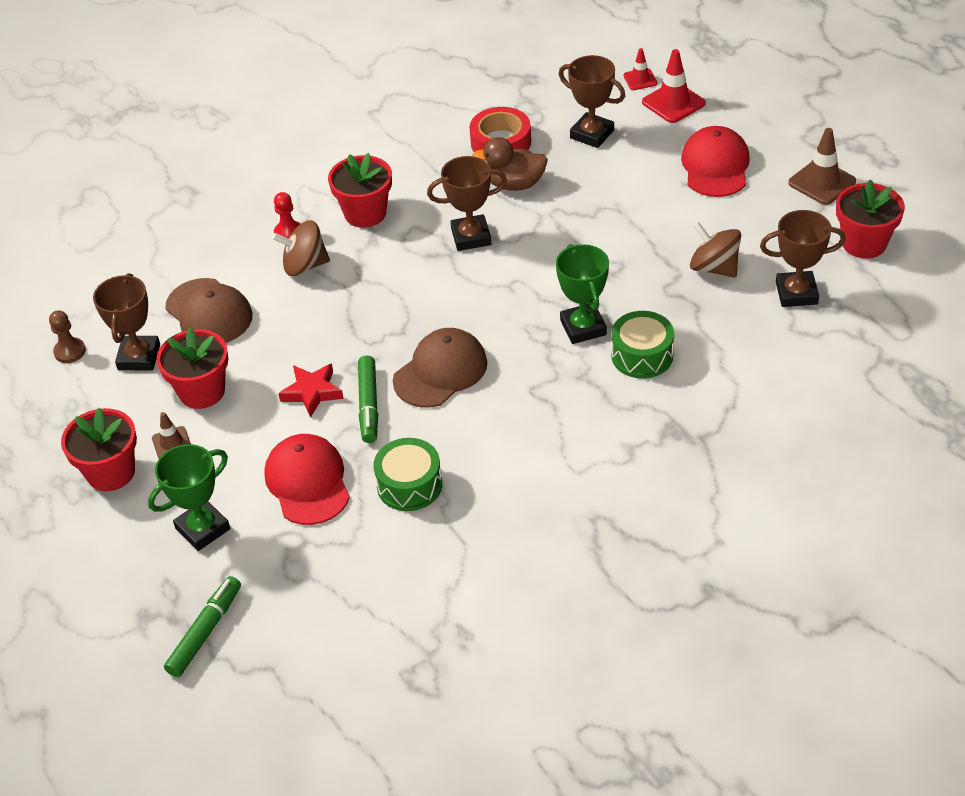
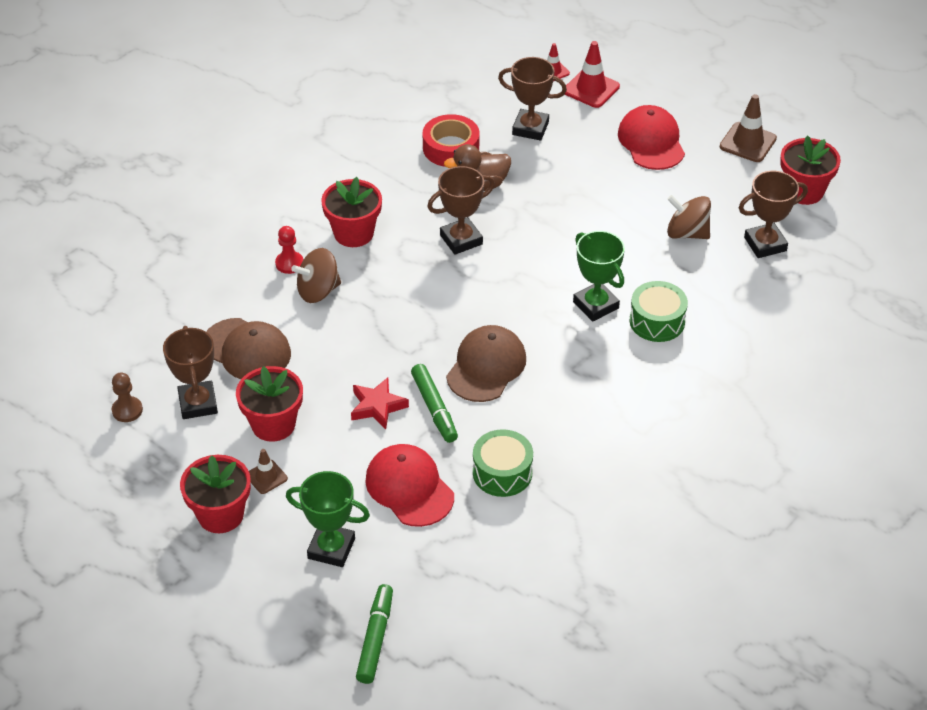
camera: 20 degrees left, 0 degrees up
green trophy [148,444,230,551] -> green trophy turned 75 degrees clockwise [286,471,370,567]

